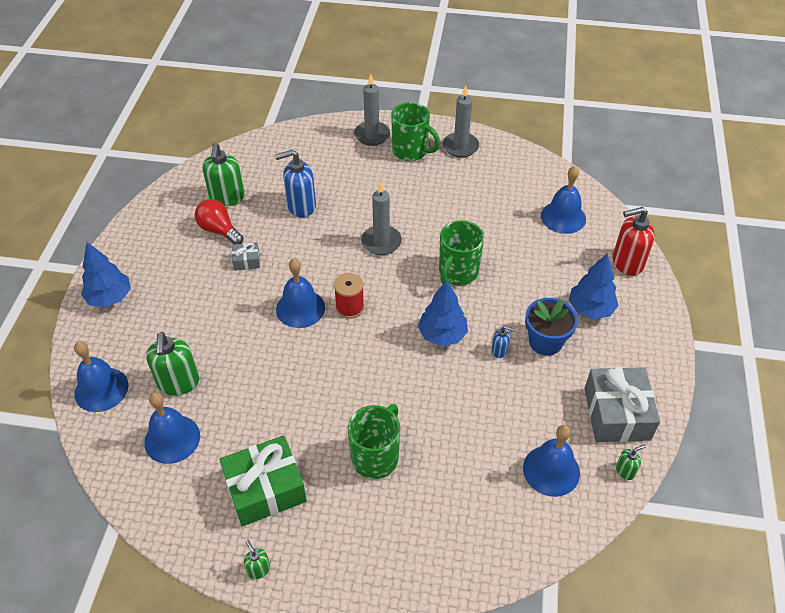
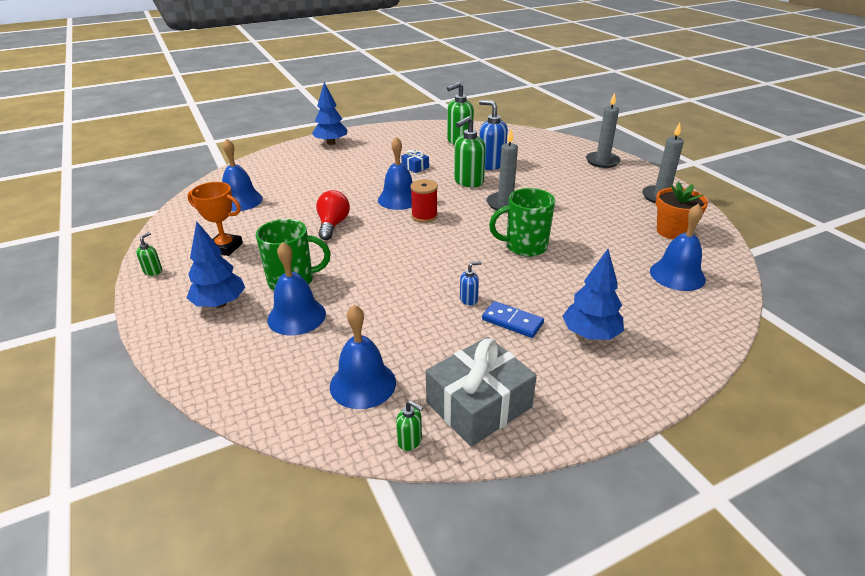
camera: 55 degrees right, 15 degrees down
blue bell [74,341,129,412] -> blue bell moved to [268,242,326,336]
green soap dispenser [146,332,199,396] -> green soap dispenser moved to [454,116,486,187]
red light bulb [195,199,243,245] -> red light bulb moved to [316,190,350,240]
green gift [219,435,307,526] -> orange trophy [187,182,243,256]
grey gift [232,242,260,271] -> blue gift [401,150,429,173]
green mug [391,102,440,161] -> none
blue tree [418,280,468,346] -> blue tree moved to [187,221,245,308]
blue soap dispenser [492,326,515,358] -> blue soap dispenser turned 90 degrees counterclockwise [460,261,482,305]
blue flower pot [525,298,578,356] -> blue domino [482,301,544,338]
red soap dispenser [613,207,655,276] -> none
none -> orange flower pot [656,182,708,240]

